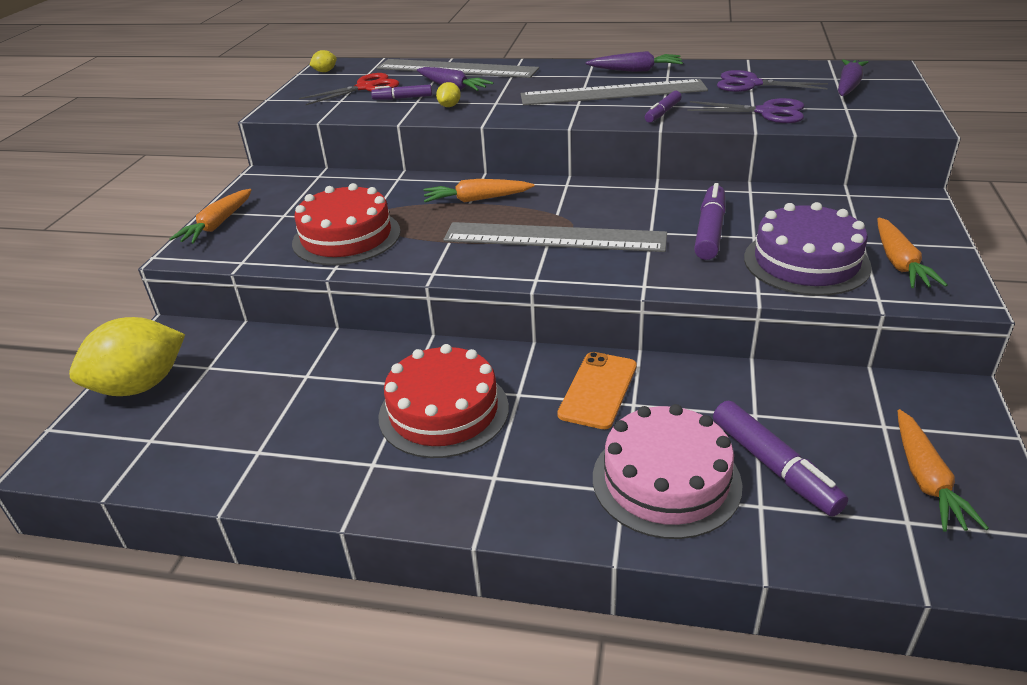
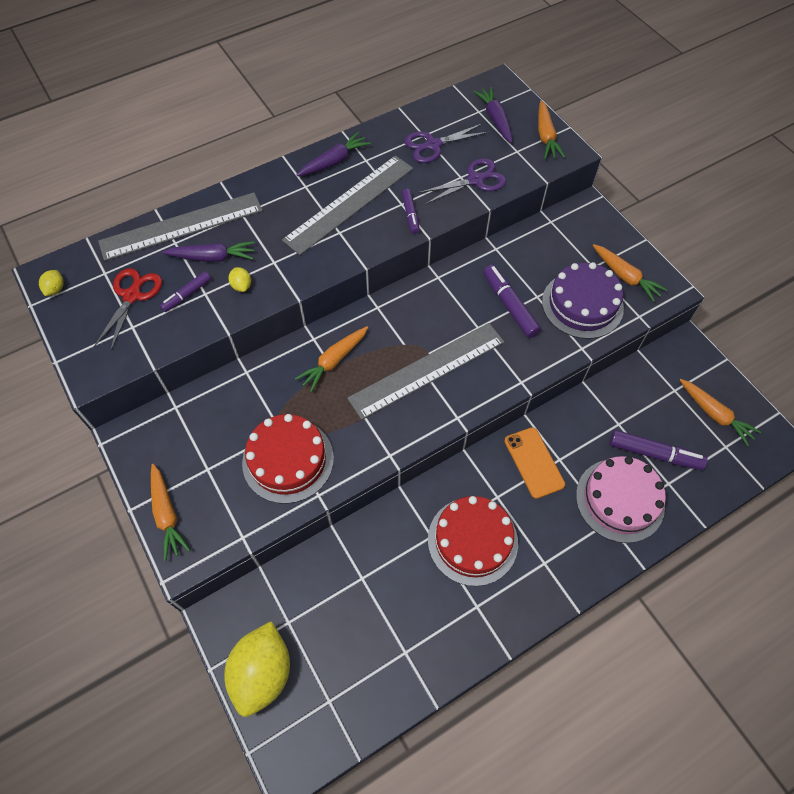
camera: 45 degrees left, 25 degrees up
none -> orange carrot [538,100,565,159]

